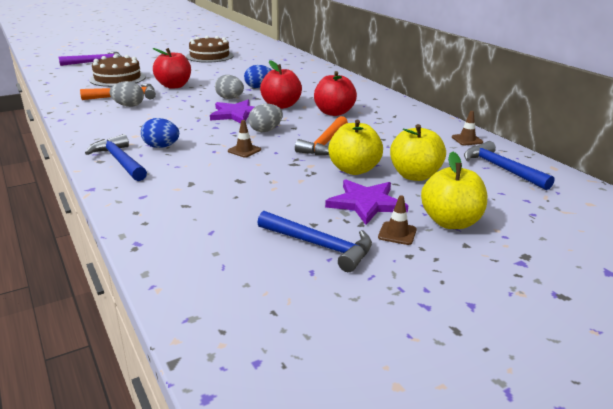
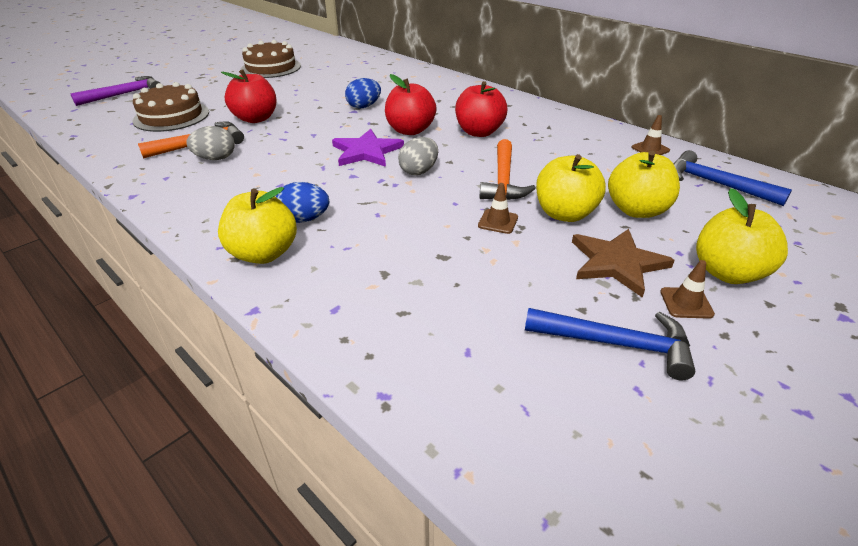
camera: 15 degrees left, 10 degrees up
blue hammer [85,134,147,181] -> yellow apple [218,187,297,264]
grey egg [215,75,244,99] -> none
brown traffic cone [228,120,261,158] -> brown traffic cone moved to [478,183,518,234]
purple star [325,179,408,225] -> brown star [572,229,675,298]

